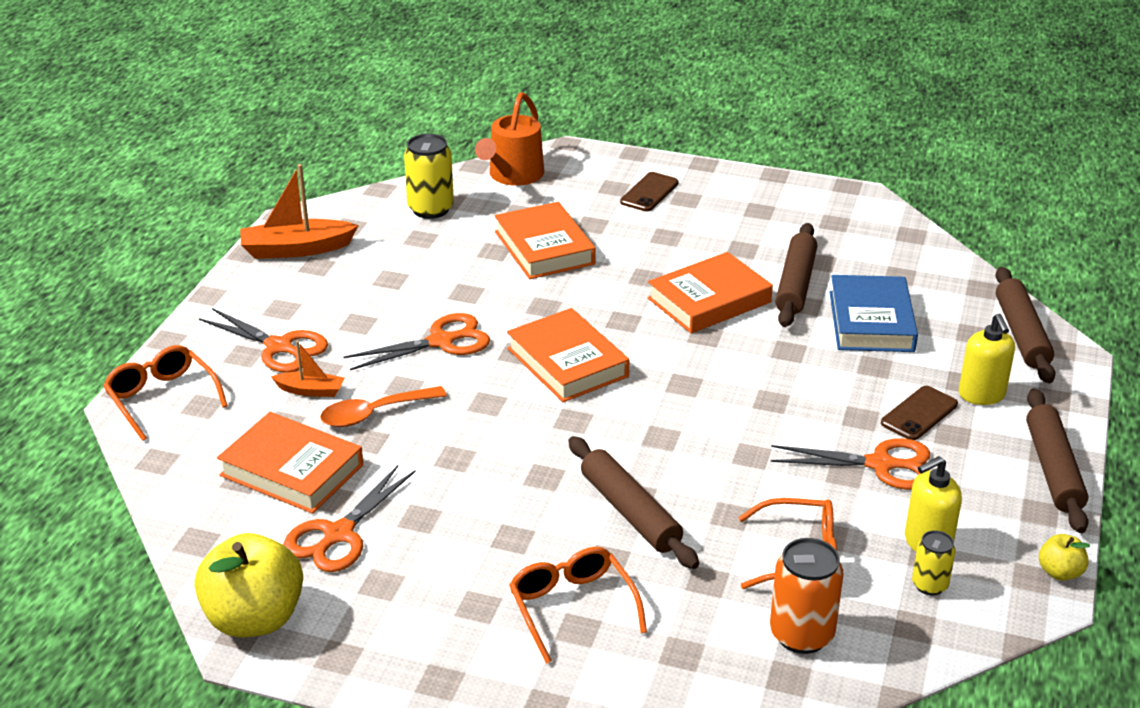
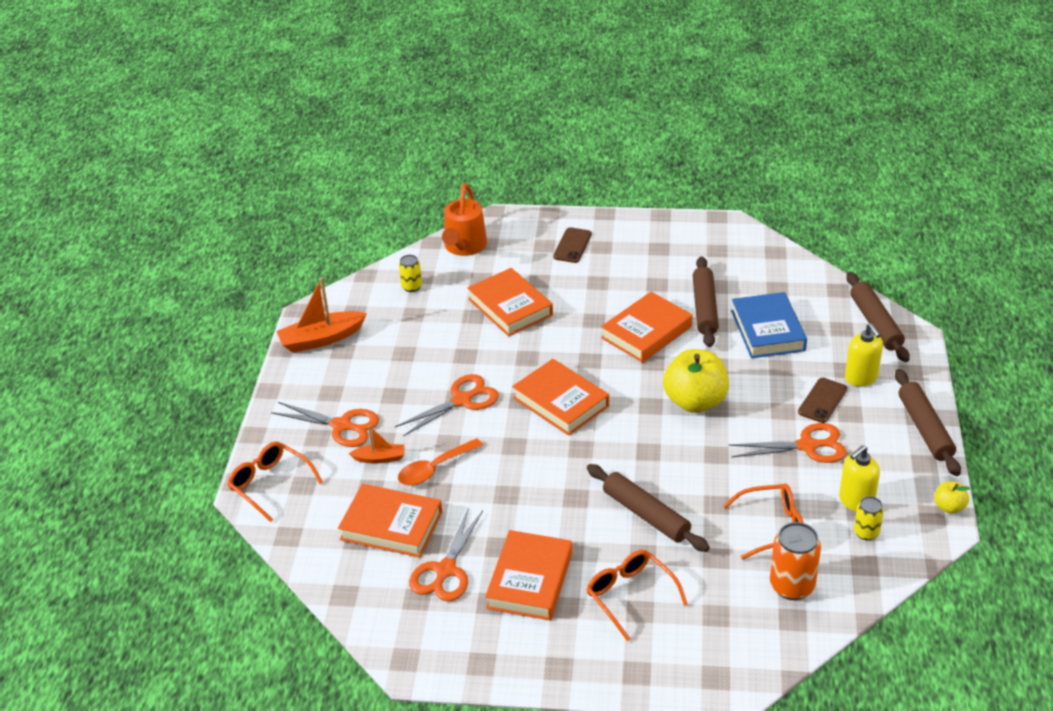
camera: 10 degrees left, 5 degrees up
yellow apple [194,533,303,638] -> yellow apple moved to [663,349,729,413]
yellow can [404,134,454,219] -> yellow can [399,255,422,292], size x0.58
none -> orange book [485,530,572,621]

